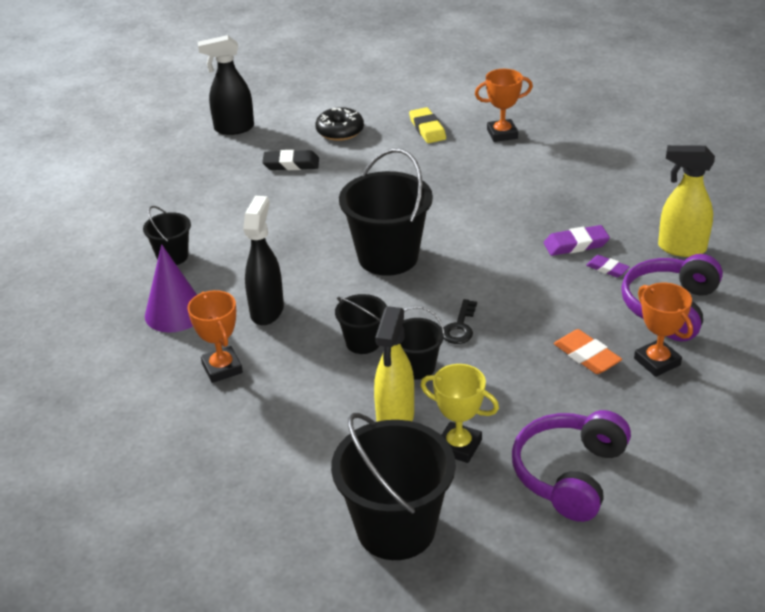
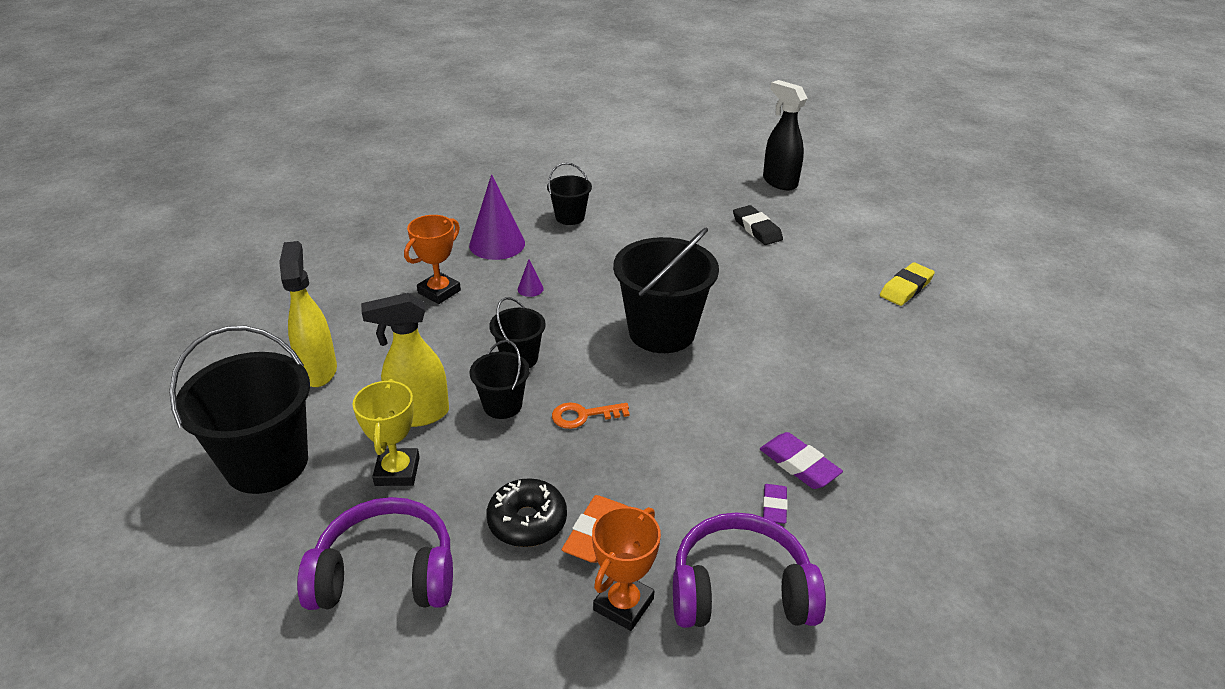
camera: 60 degrees right, 0 degrees up
black spray bottle [243,196,284,325] -> purple cone [518,259,544,297]
black donut [315,107,364,141] -> black donut moved to [486,478,567,547]
black key [444,299,477,344] -> orange key [552,402,630,429]
orange trophy [475,69,533,142] -> none
yellow spray bottle [658,145,715,257] -> yellow spray bottle moved to [279,241,337,387]

